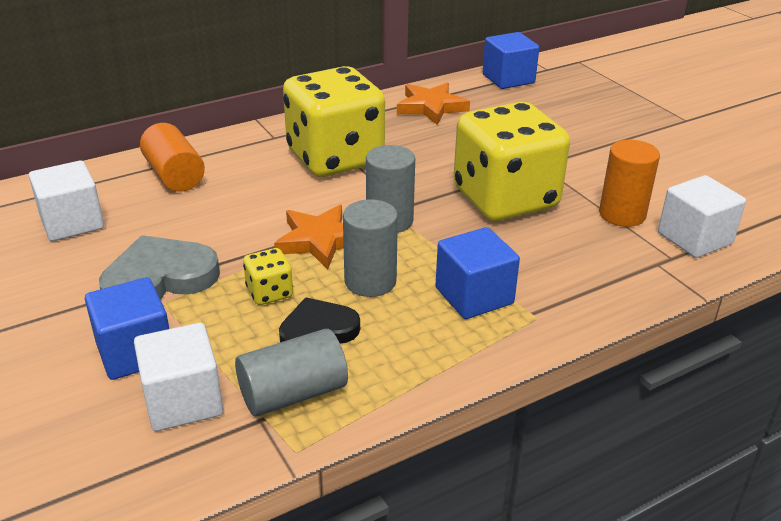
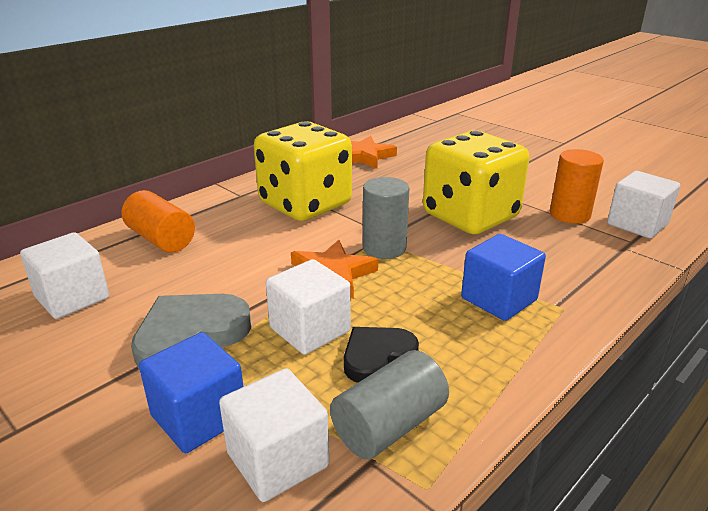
camera: 15 degrees left, 5 degrees down
yellow dice [243,248,293,305] -> white cube [266,259,351,355]
grey cylinder [343,199,398,297] -> none
blue cube [483,32,539,89] -> none

